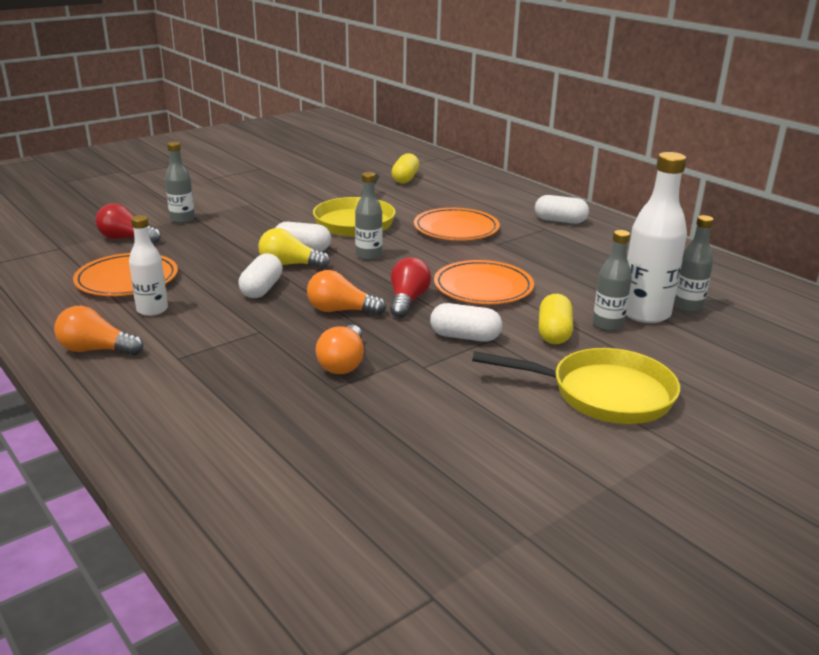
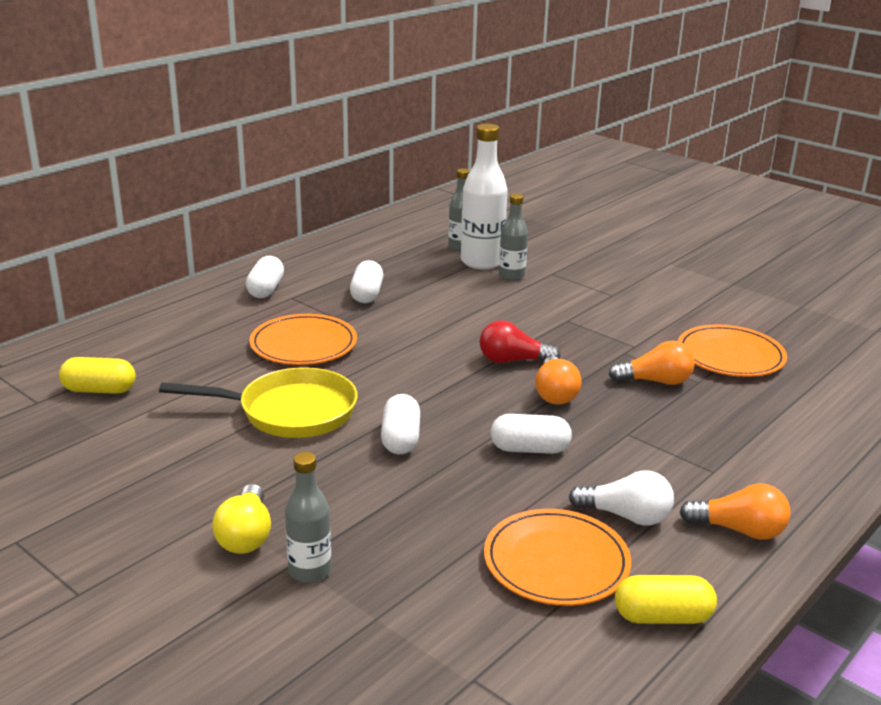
camera: 100 degrees left, 0 degrees up
orange light bulb [54,306,143,355] -> orange light bulb turned 75 degrees counterclockwise [680,483,791,540]
red light bulb [96,204,161,244] -> none
white bottle [129,215,168,316] -> white light bulb [569,470,674,526]
yellow light bulb [258,228,330,268] -> yellow light bulb moved to [212,484,271,554]
grey bottle [355,172,383,260] -> none
white capsule [430,303,502,342] -> white capsule moved to [350,260,383,303]
orange plate [434,260,534,304] -> orange plate moved to [678,325,787,377]
yellow pan [472,348,680,424] -> none
yellow capsule [539,294,573,344] -> yellow capsule moved to [615,575,717,624]

